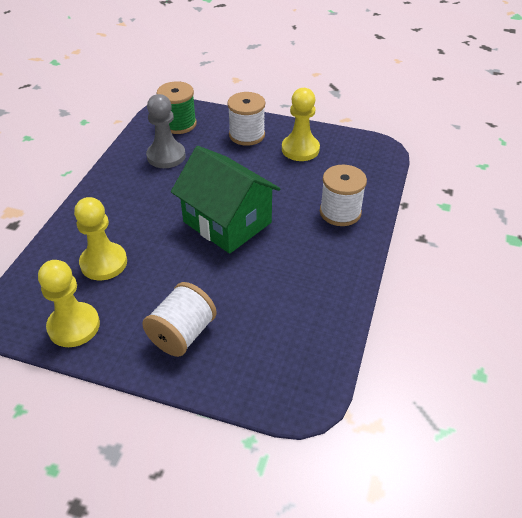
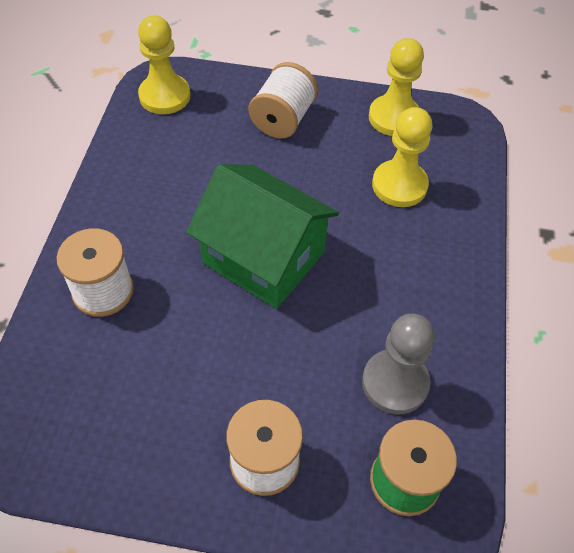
camera: 170 degrees right, 10 degrees up
yellow pawn [282,88,320,161] -> yellow pawn moved to [138,15,190,114]

